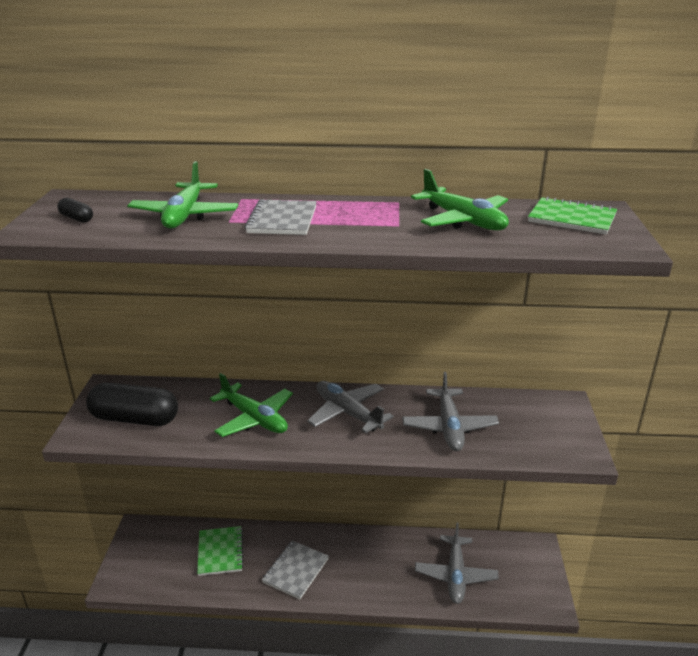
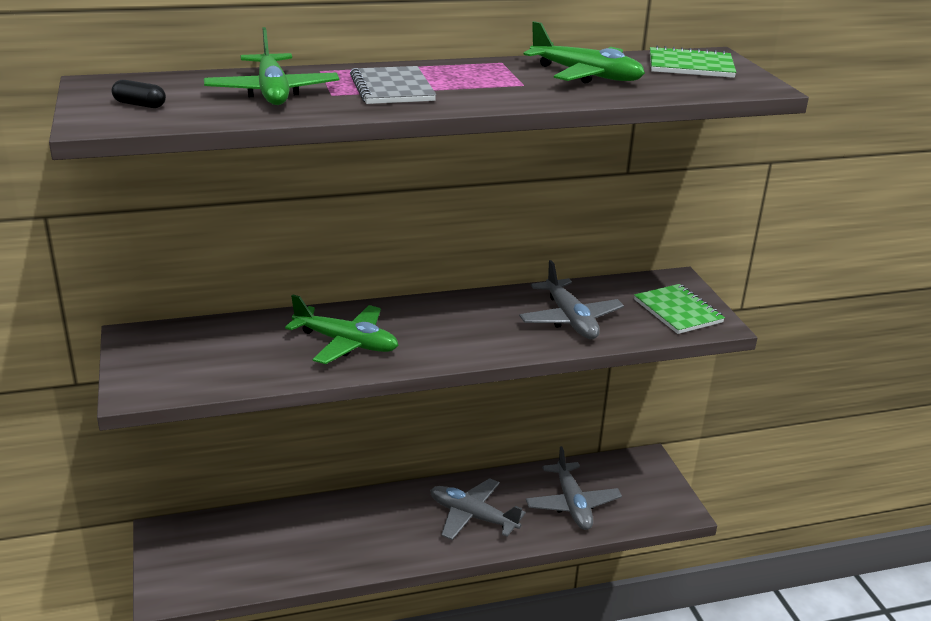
camera: 20 degrees left, 0 degrees up
black capsule [86,382,178,426] -> none
green notebook [197,526,244,576] -> green notebook moved to [634,284,725,334]
grey notebook [262,541,329,599] -> none
grey plane [307,381,394,433] -> grey plane moved to [430,478,526,540]

